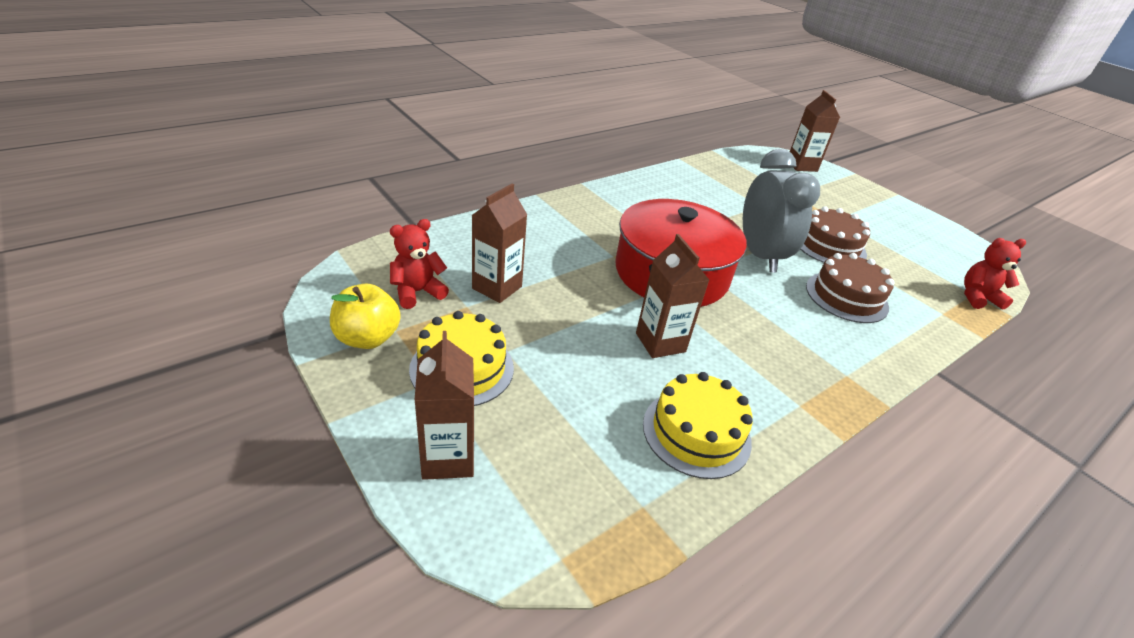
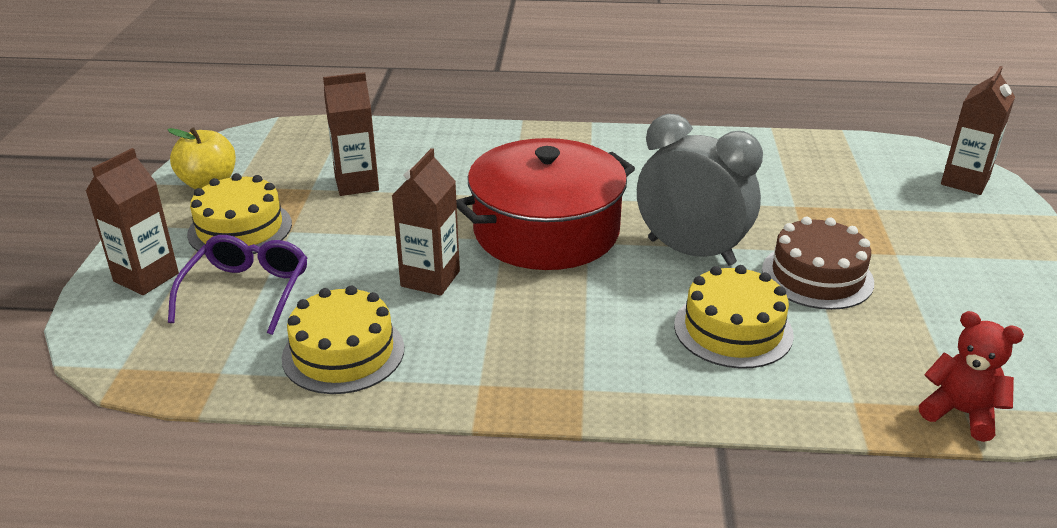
camera: 45 degrees right, 5 degrees down
red teddy bear [390,219,449,309] -> none
grey clock [743,149,820,272] -> grey clock turned 90 degrees counterclockwise [637,114,763,266]
brown cake [806,253,894,323] -> yellow cake [674,265,794,369]
none -> purple glasses [168,235,307,335]

